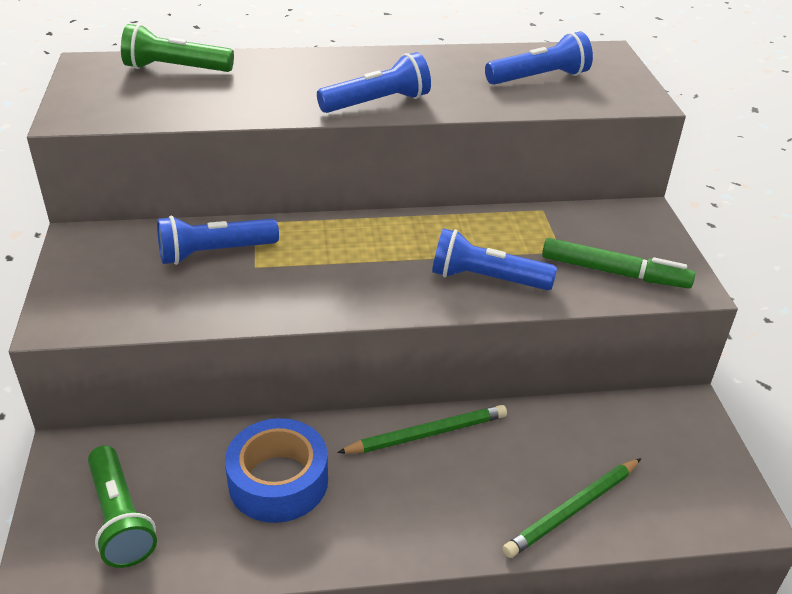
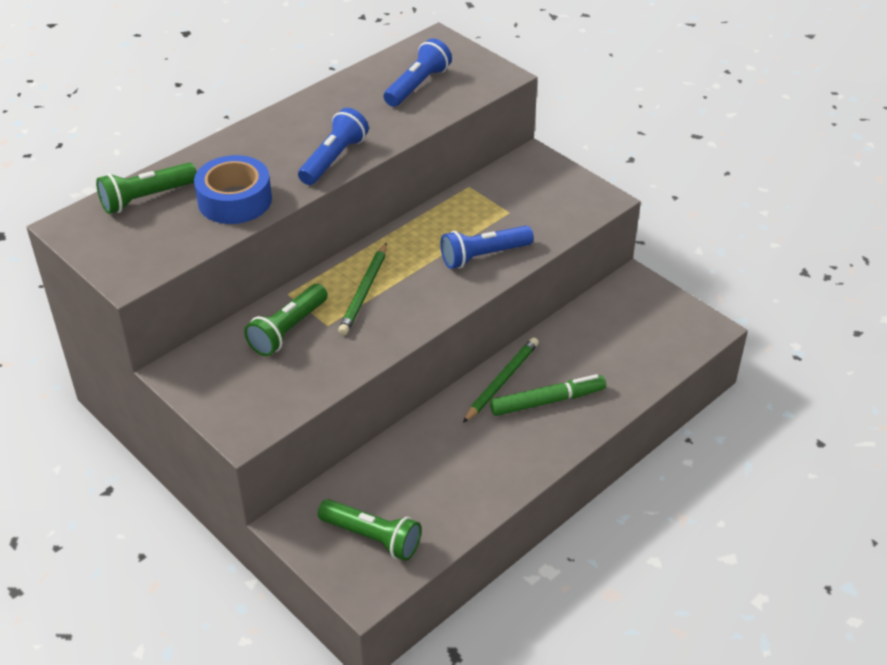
camera: 35 degrees left, 5 degrees up
blue flashlight [157,216,279,265] -> green flashlight [244,284,328,356]
blue tape [225,418,328,523] -> blue tape moved to [194,155,272,224]
green pencil [503,458,641,558] -> green pencil moved to [338,243,387,335]
green marker [542,238,695,288] -> green marker moved to [490,374,606,416]

